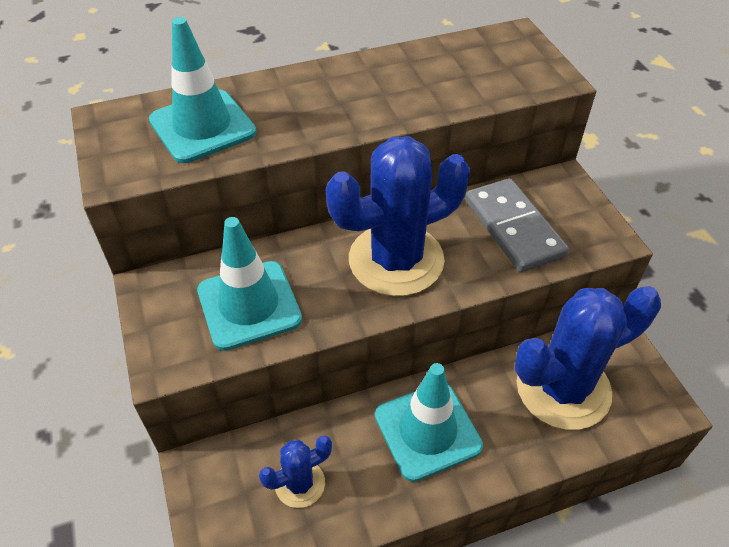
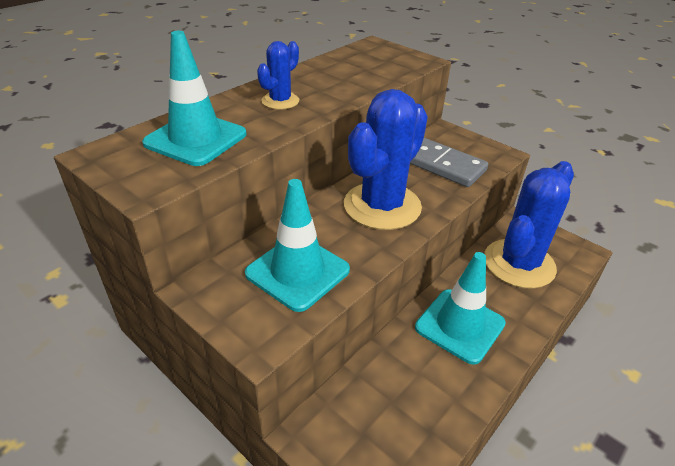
camera: 30 degrees left, 10 degrees down
blue cactus [259,436,332,508] -> blue cactus moved to [257,41,299,109]

